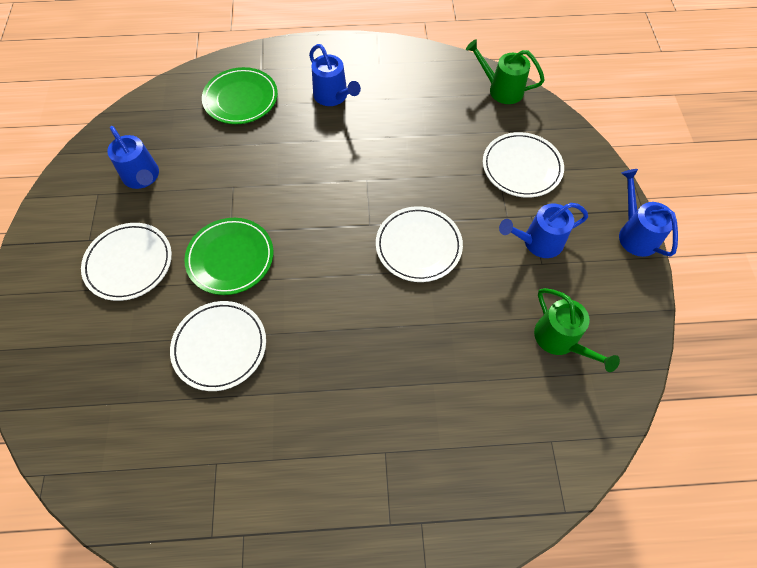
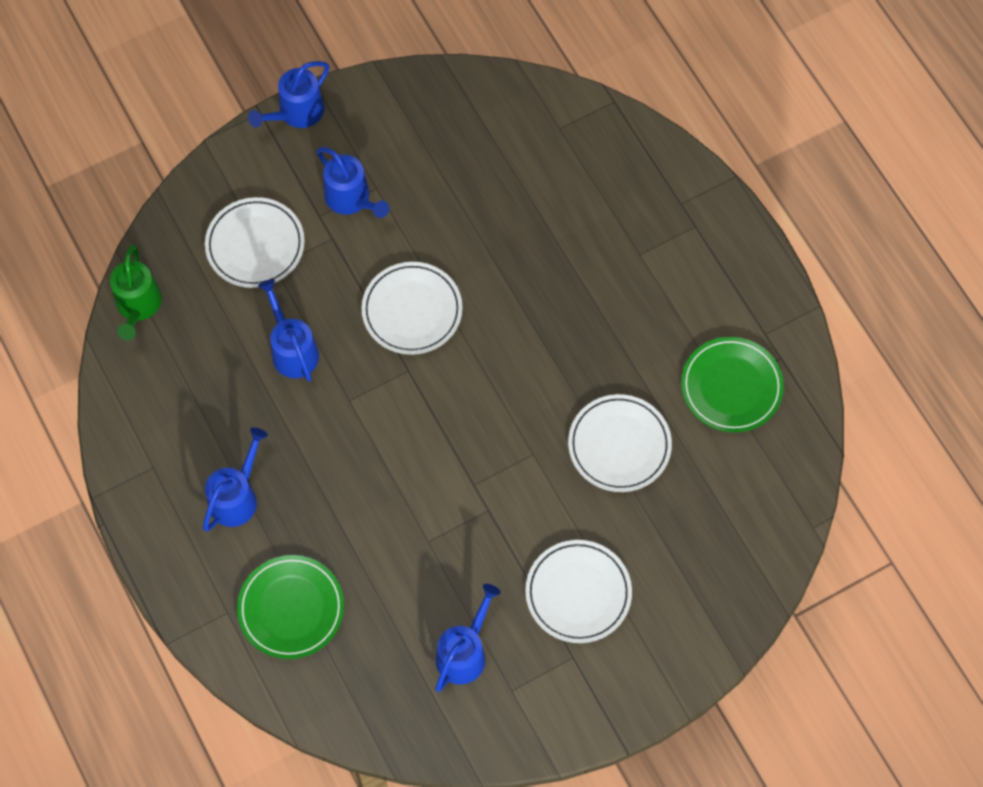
camera: 115 degrees left, 5 degrees up
green plate [184,218,273,295] -> green plate moved to [681,337,784,432]
green watering can [534,288,620,372] -> none
none -> blue watering can [258,279,319,382]

